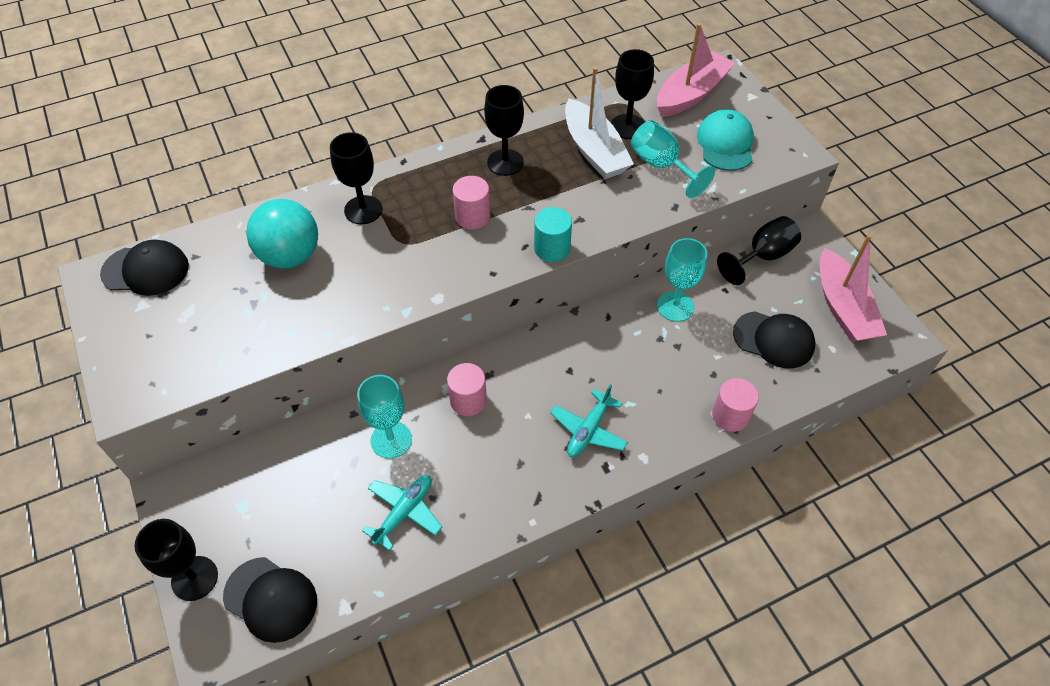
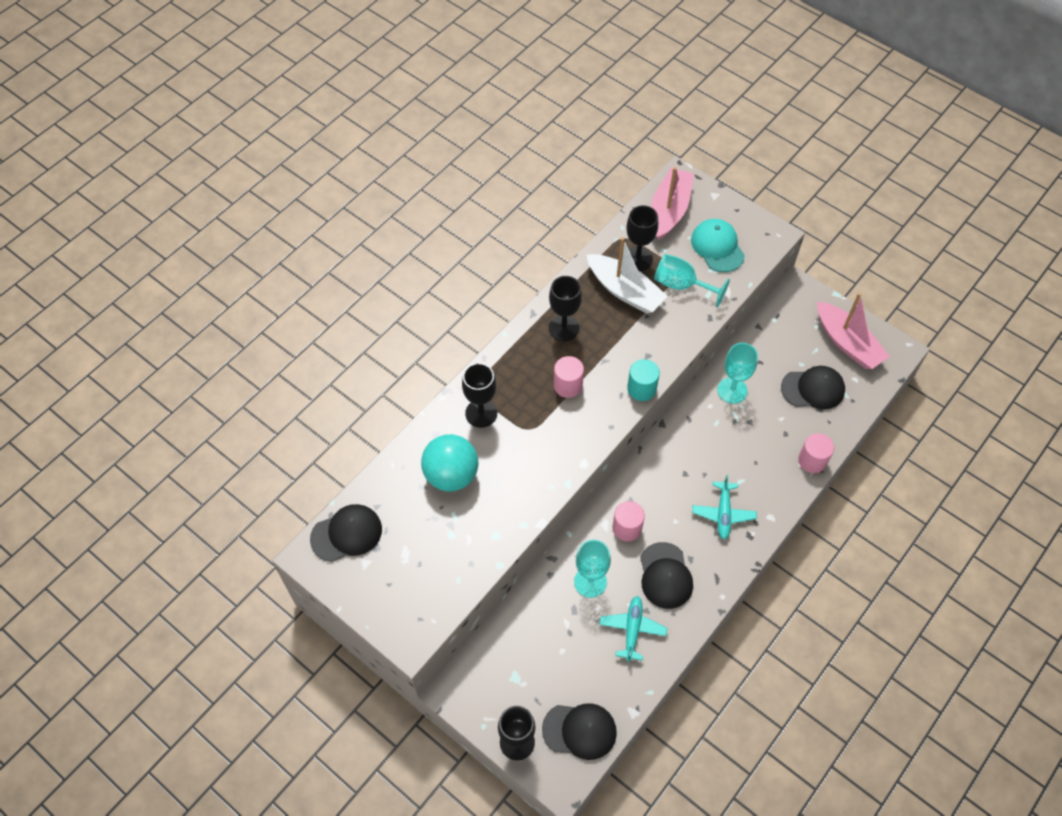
camera: 25 degrees left, 5 degrees up
black goblet [717,216,801,285] -> none
none -> black cap [640,542,693,609]

